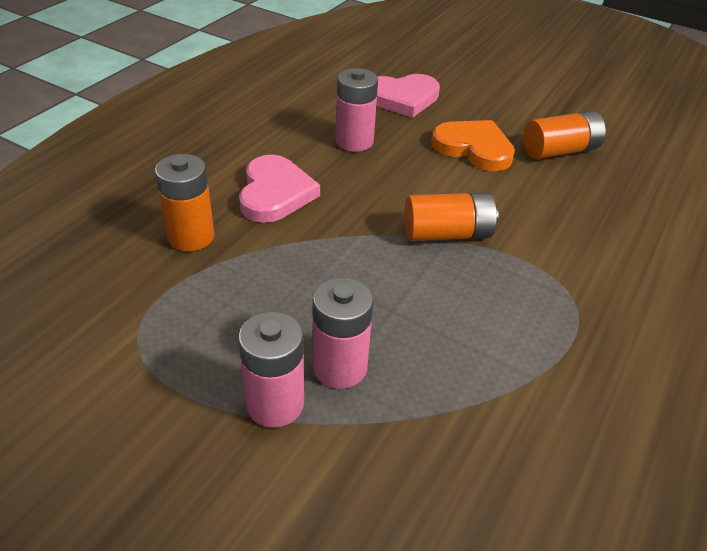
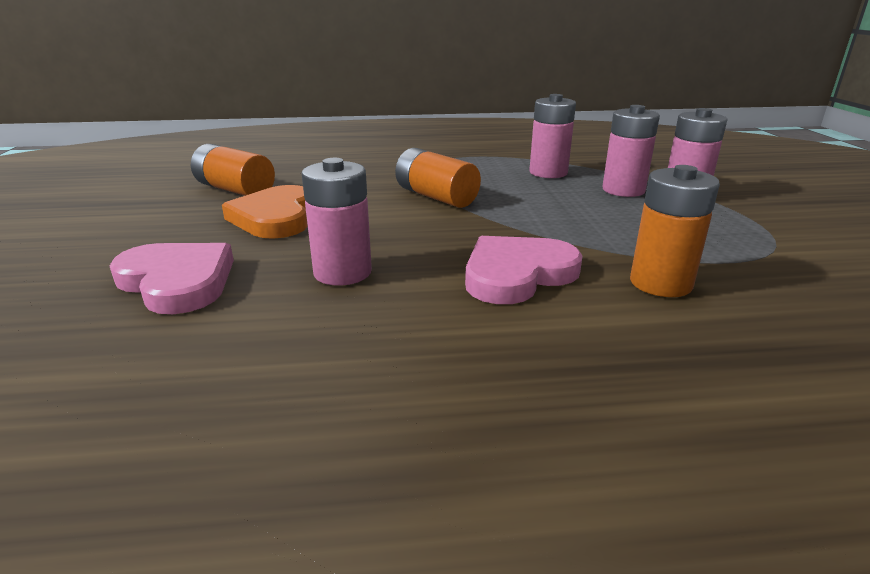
camera: 125 degrees left, 15 degrees down
none -> pink battery [529,94,576,178]

